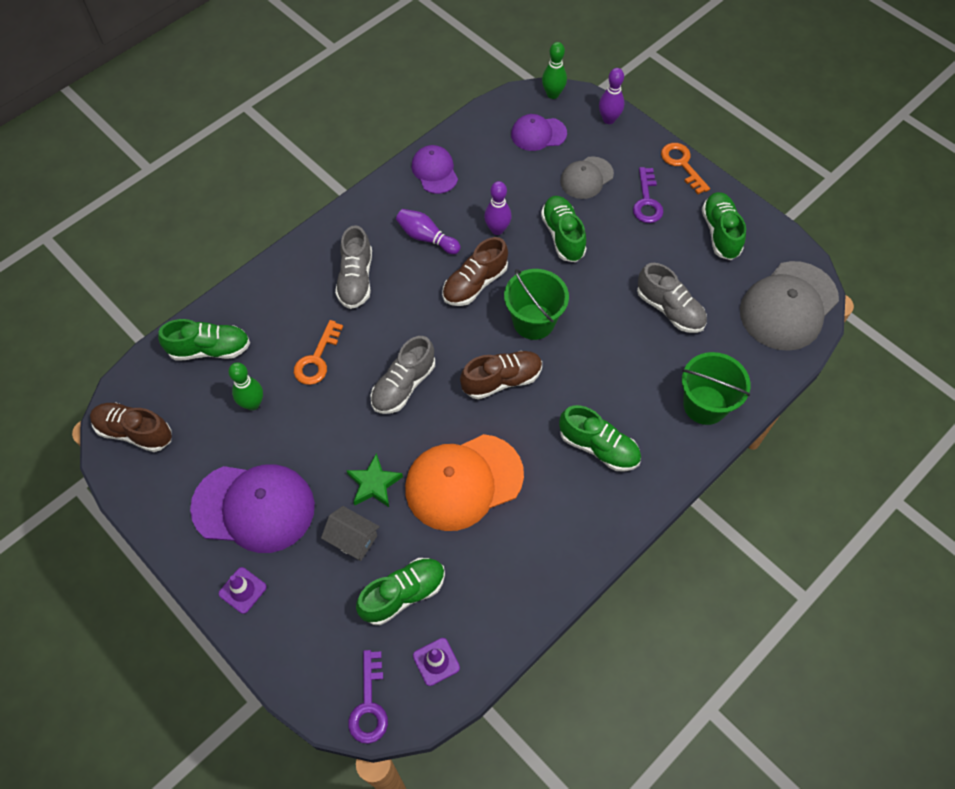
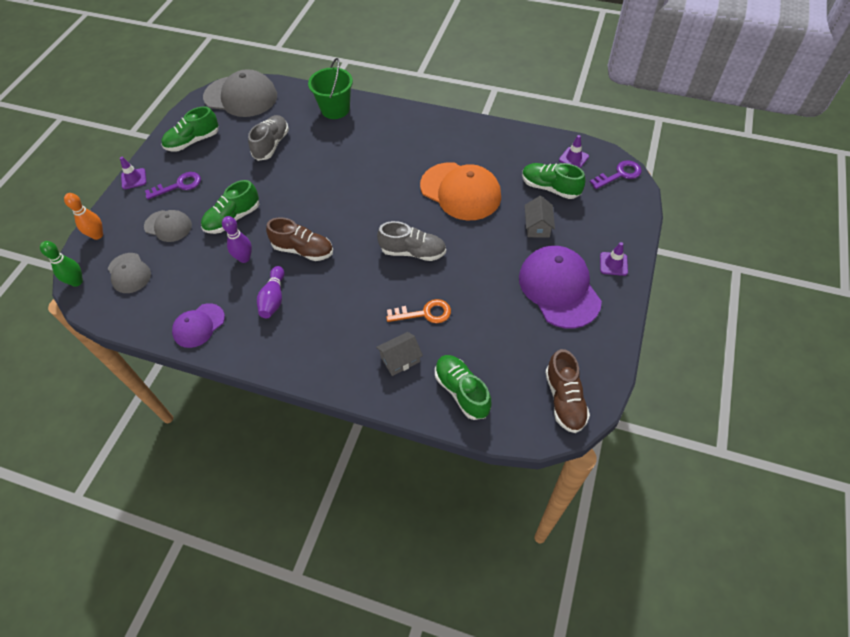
camera: 115 degrees left, 5 degrees down
green bowling pin [228,362,263,410] -> none
grey shoe [335,225,372,309] -> none
green star [346,453,403,507] -> none
brown shoe [460,351,542,399] -> none
green bucket [504,269,569,340] -> none
purple cap [511,114,567,151] -> grey cap [108,253,151,293]
green shoe [559,405,641,472] -> none
purple bowling pin [599,68,625,124] -> orange bowling pin [64,193,103,240]
orange key [661,143,710,194] -> purple traffic cone [120,157,146,189]
none -> grey house [376,332,423,376]

